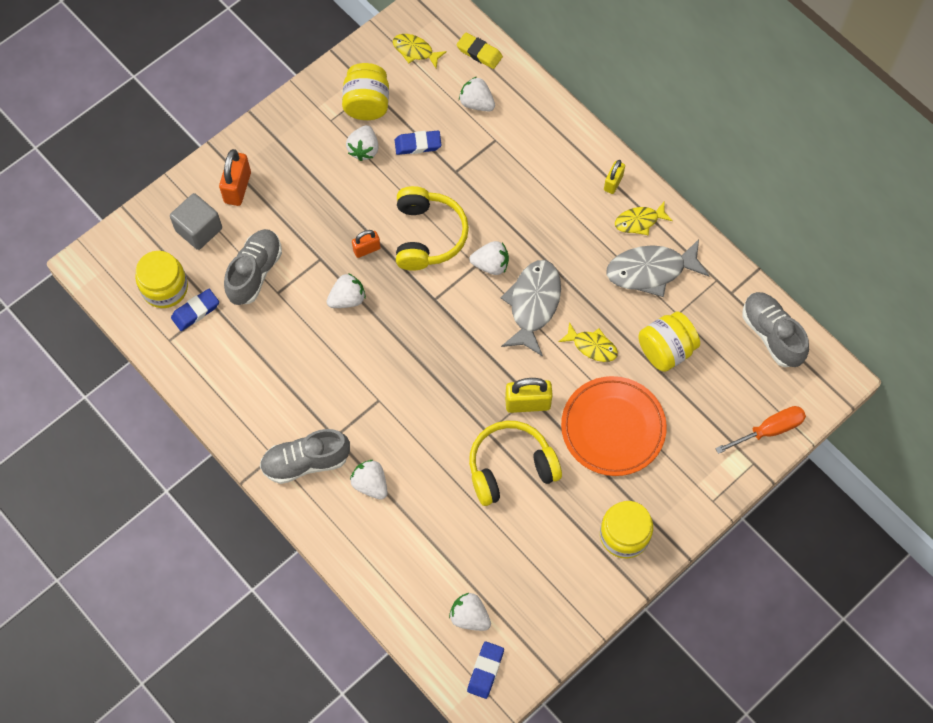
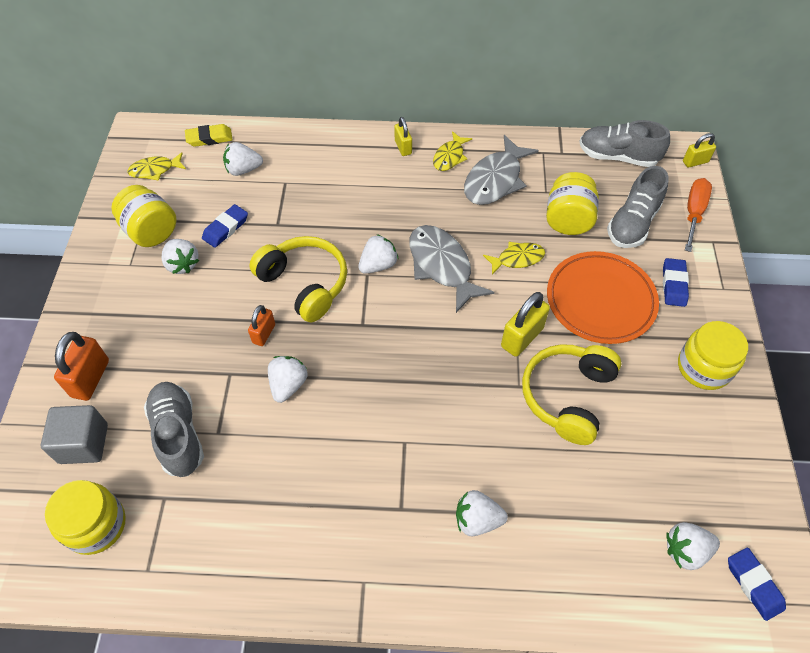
camera: 45 degrees left, 10 degrees down
blue eraser [171,289,219,331] -> blue eraser moved to [663,258,689,307]
orange padlock [219,149,251,206] -> orange padlock turned 45 degrees clockwise [54,332,109,401]
grey shoe [260,429,350,484] -> grey shoe moved to [607,166,669,248]
none -> yellow padlock [683,133,716,168]

